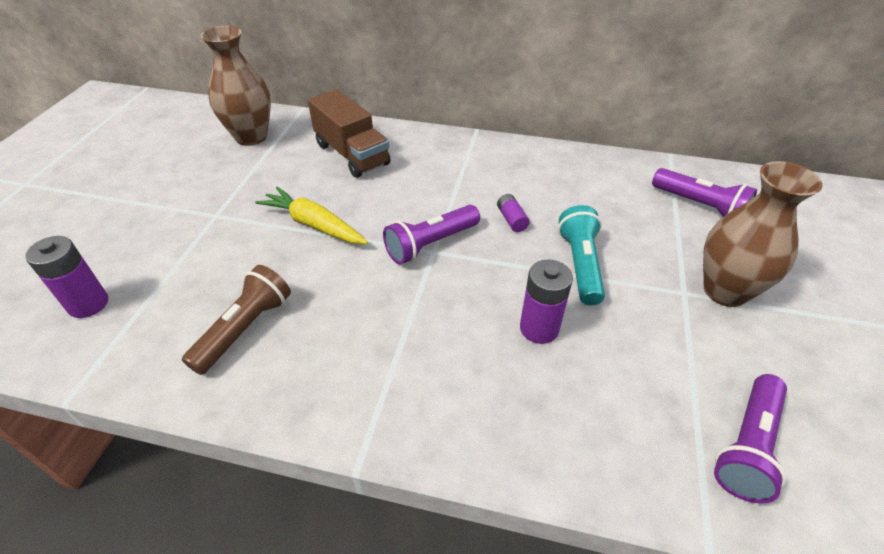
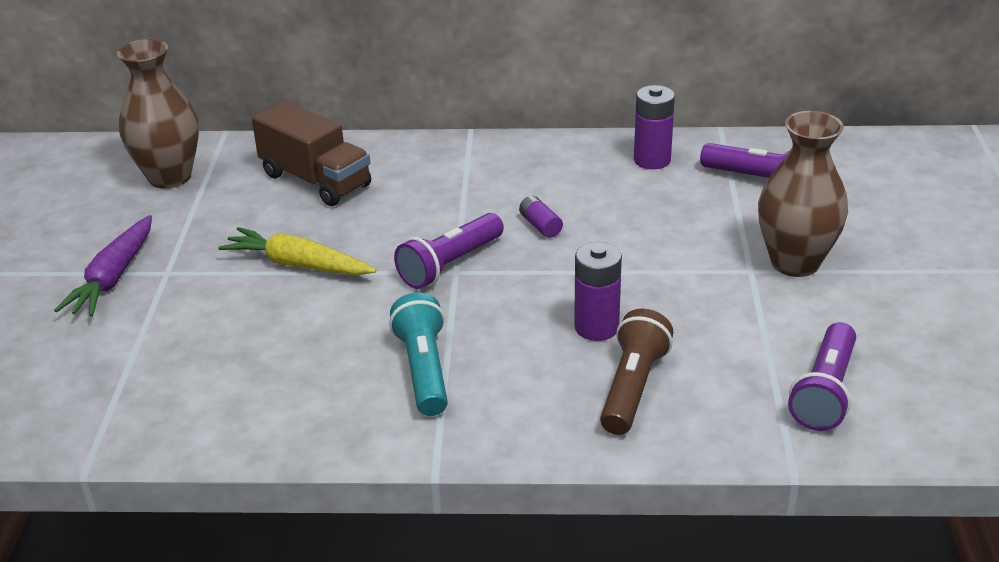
camera: 10 degrees left, 10 degrees down
purple battery [26,236,108,318] -> purple battery moved to [634,85,675,169]
brown flashlight [182,265,291,375] -> brown flashlight moved to [600,309,673,435]
turquoise flashlight [558,205,605,306] -> turquoise flashlight moved to [389,293,448,416]
none -> purple carrot [54,215,152,317]

